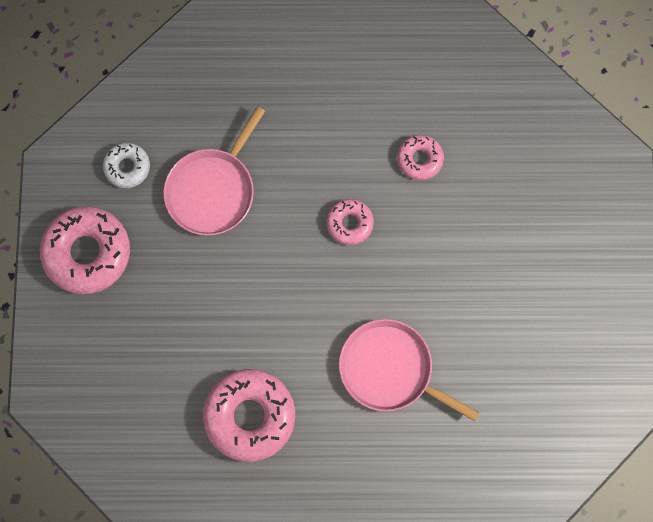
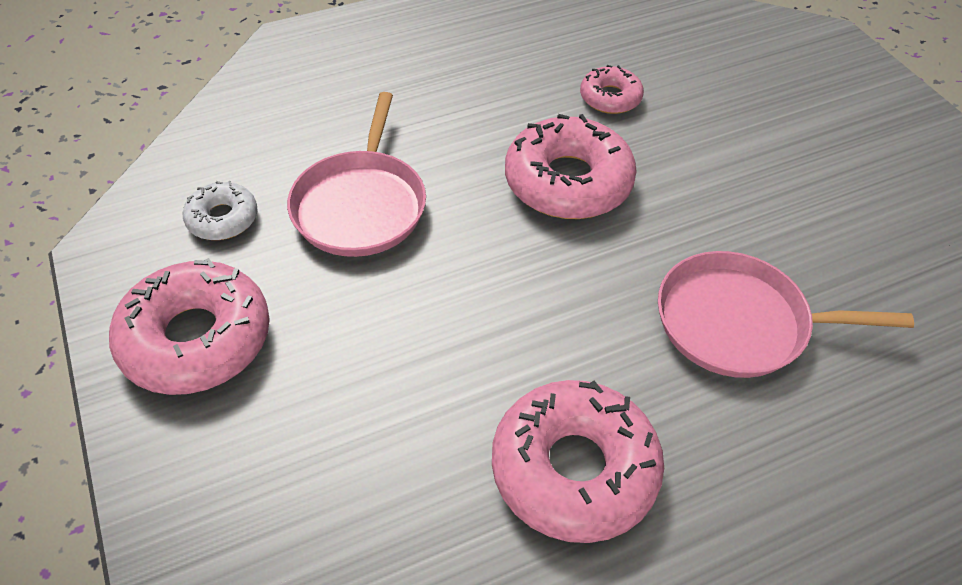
camera: 25 degrees left, 25 degrees down
pink donut [327,199,374,245] -> pink donut [505,114,637,219], size x1.87

